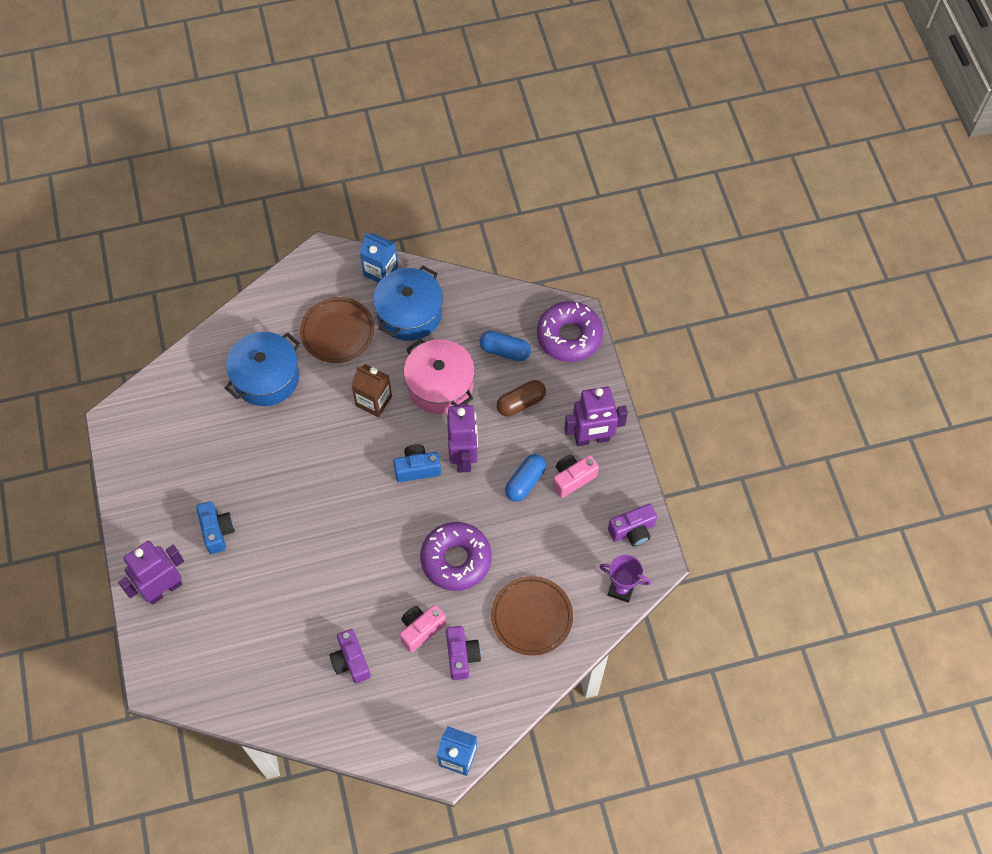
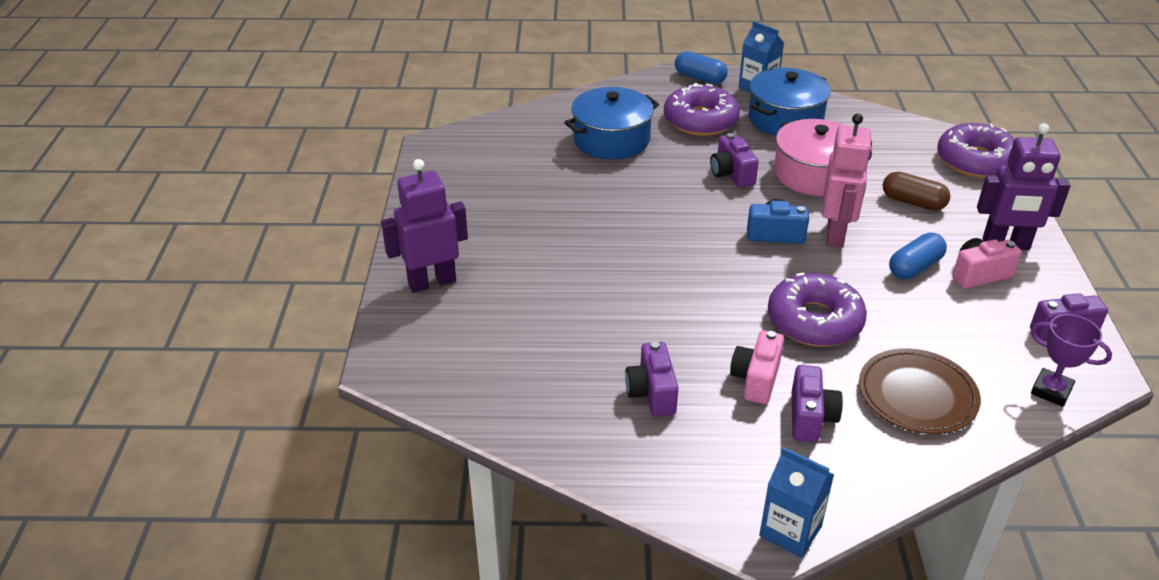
camera: 15 degrees right, 25 degrees down
blue camera [196,501,235,554] -> none
brown plate [300,297,375,363] -> purple donut [664,83,740,136]
brown carton [351,364,392,417] -> purple camera [710,133,759,188]
pink camera [399,605,446,653] -> pink camera turned 45 degrees counterclockwise [730,330,784,404]
purple robot [447,403,478,473] -> pink robot [822,113,872,247]
blue capsule [480,331,531,361] -> blue capsule moved to [675,51,727,84]
brown capsule [497,380,546,416] -> brown capsule turned 45 degrees clockwise [883,171,951,211]

